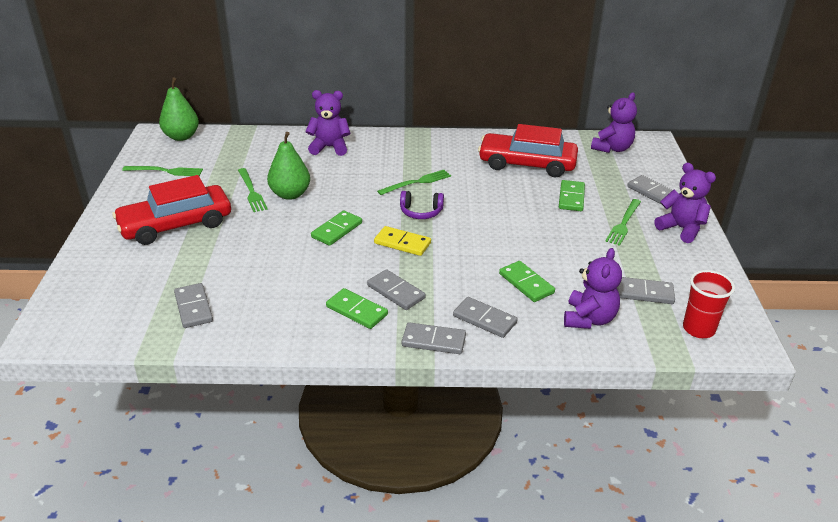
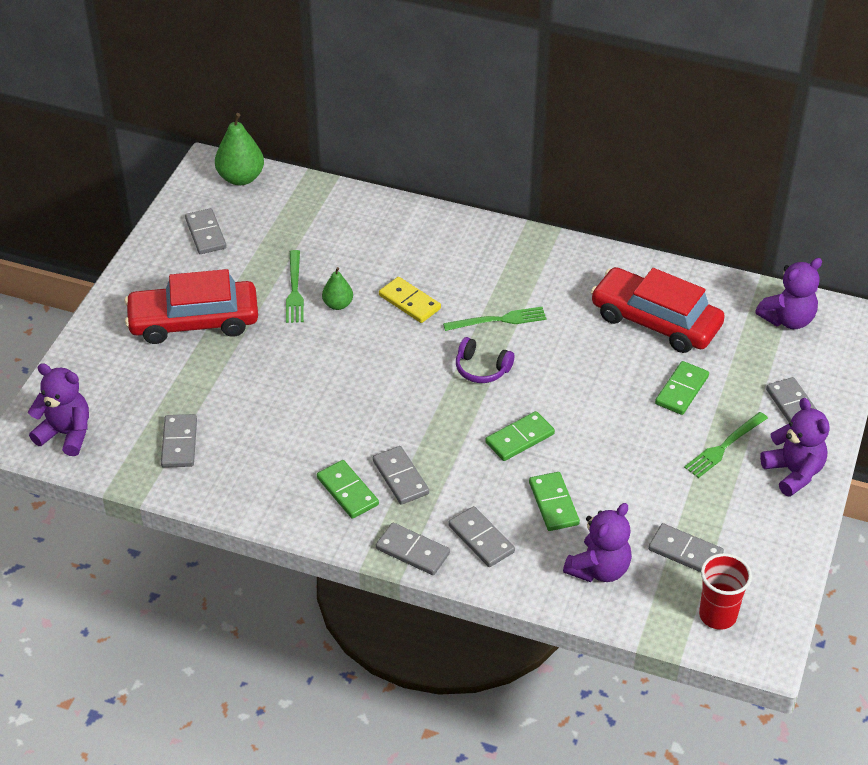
camera: 20 degrees right, 10 degrees up
green fork [122,166,203,176] -> grey domino [185,208,227,254]
green pear [267,132,310,200] -> green pear [322,267,353,310], size x0.59
purple teddy bear [305,90,351,156] -> purple teddy bear moved to [28,363,89,456]
green domino [311,211,362,246] -> green domino moved to [485,411,555,461]
yellow domino [374,226,431,256] -> yellow domino moved to [379,277,441,323]

